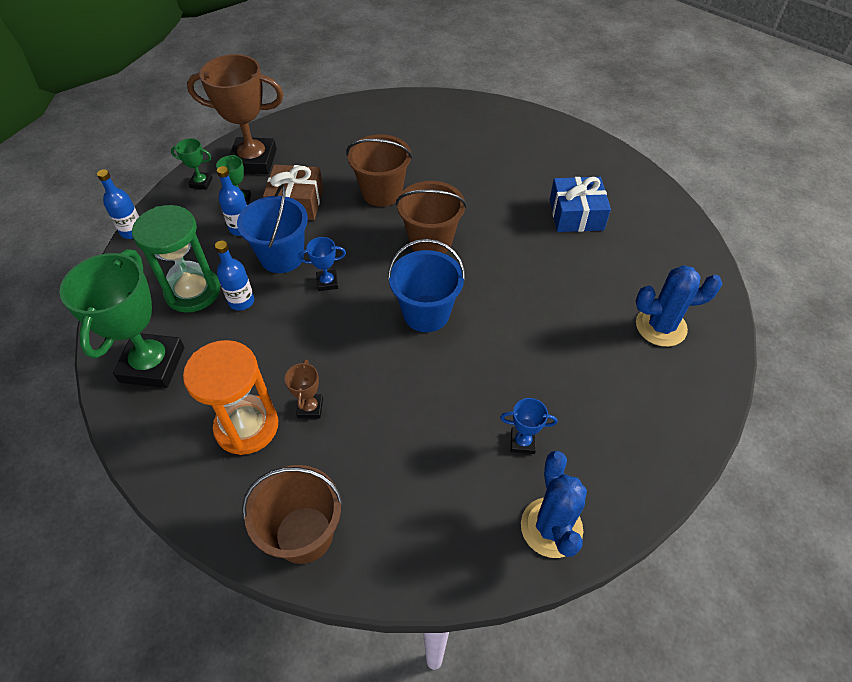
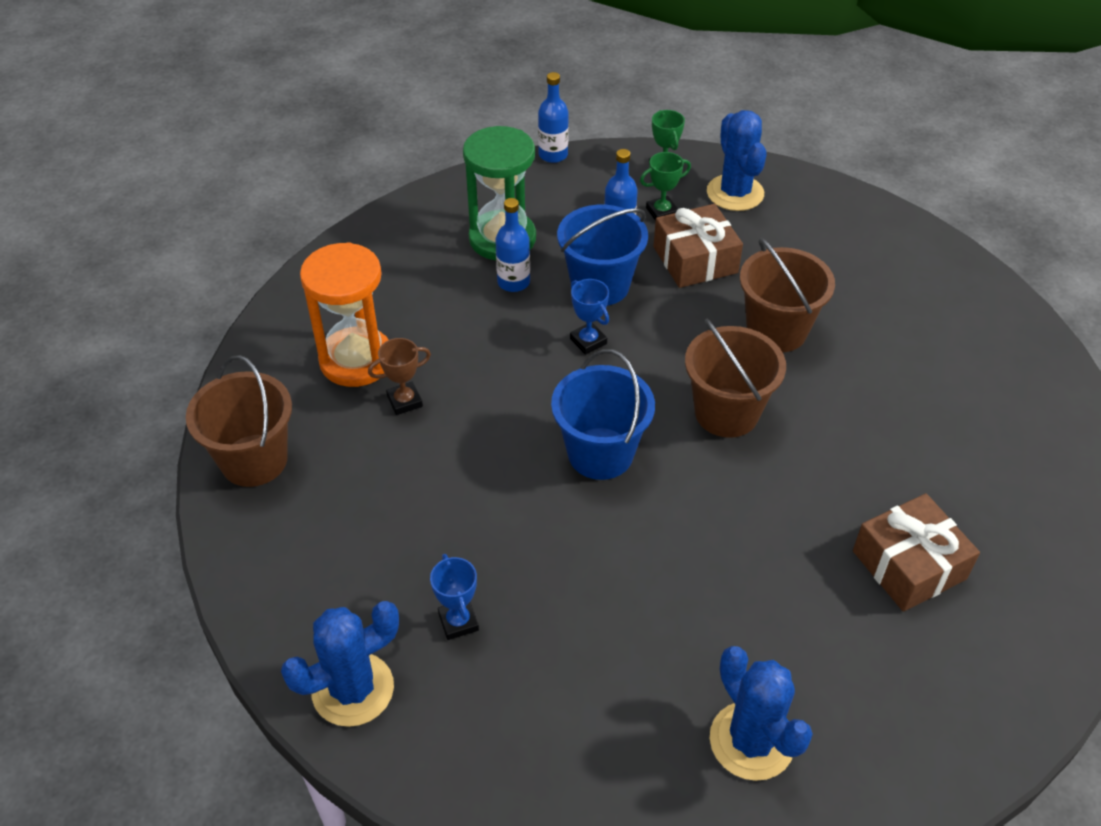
camera: 65 degrees right, 5 degrees down
green trophy [59,249,184,388] -> none
brown trophy [187,54,284,174] -> blue cactus [707,110,767,211]
blue gift [550,177,611,232] -> brown gift [853,493,980,612]

